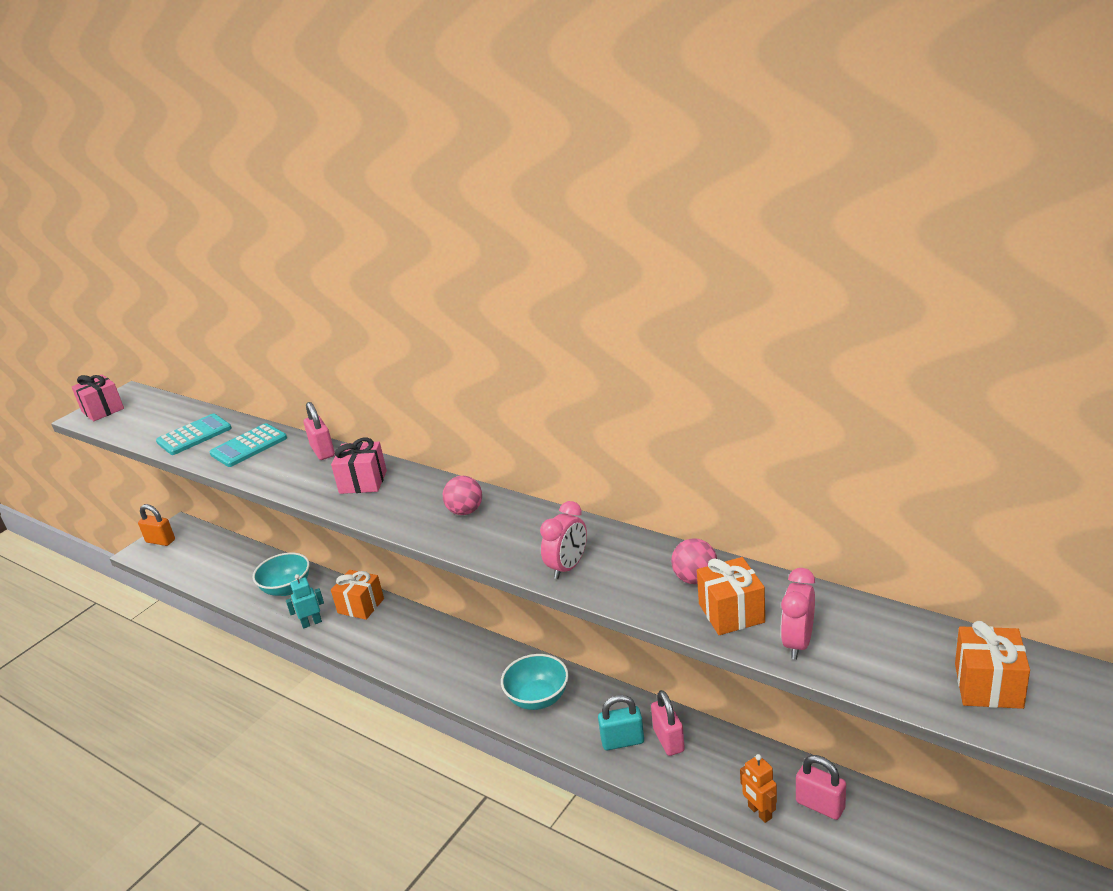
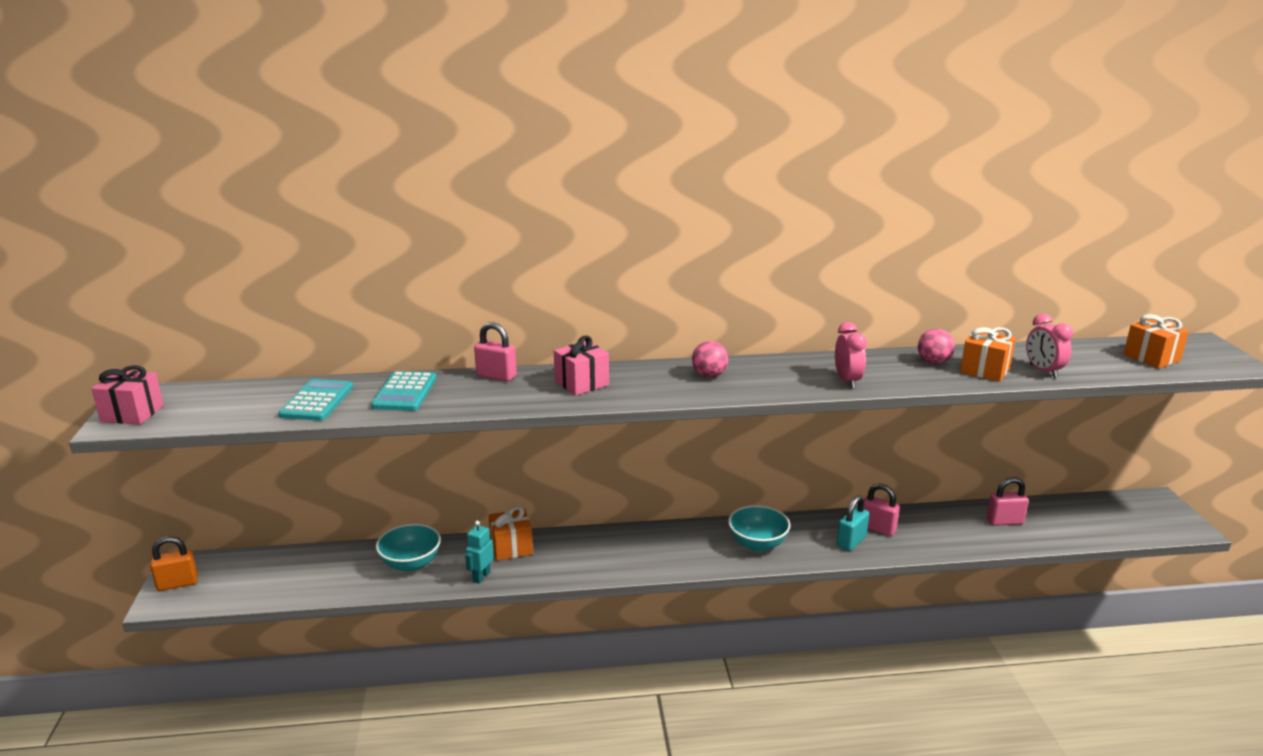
camera: 45 degrees left, 5 degrees down
orange robot [740,754,777,823] -> none

